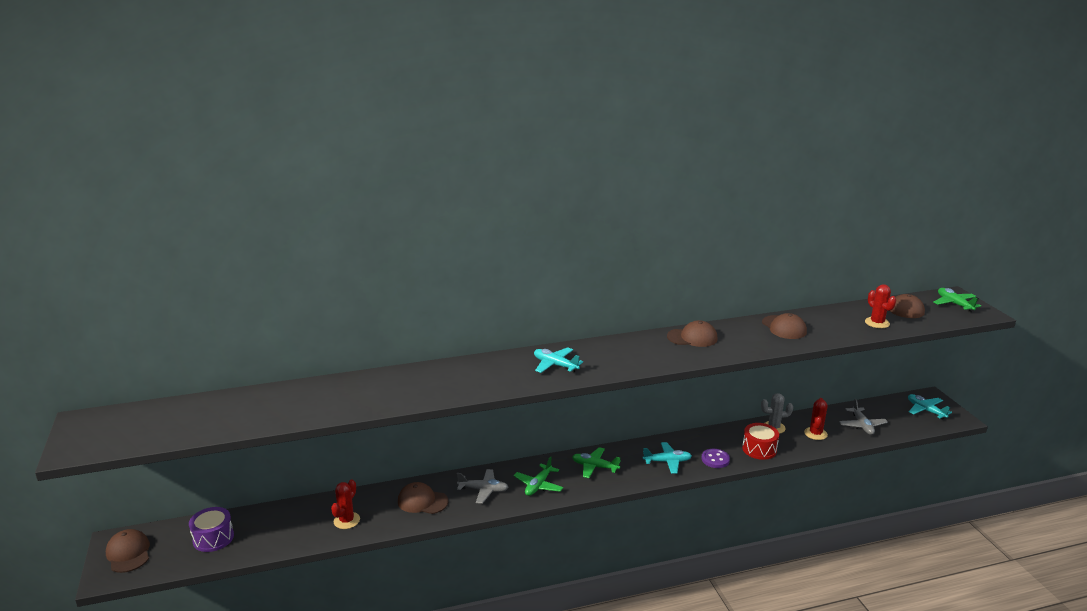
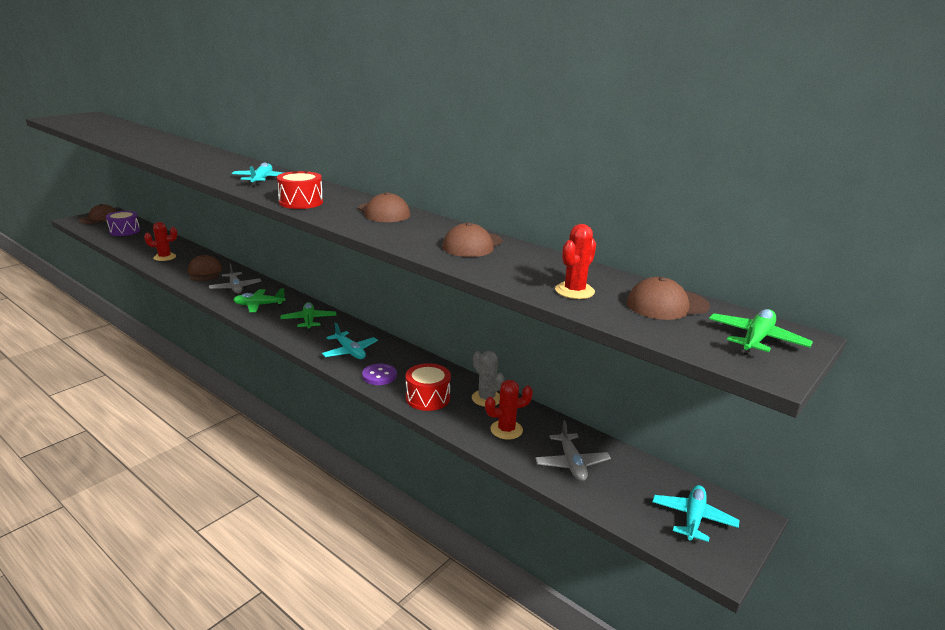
camera: 55 degrees right, 0 degrees up
grey plane [839,399,888,435] -> grey plane turned 60 degrees counterclockwise [535,420,611,481]
none -> red drum [277,171,323,209]

